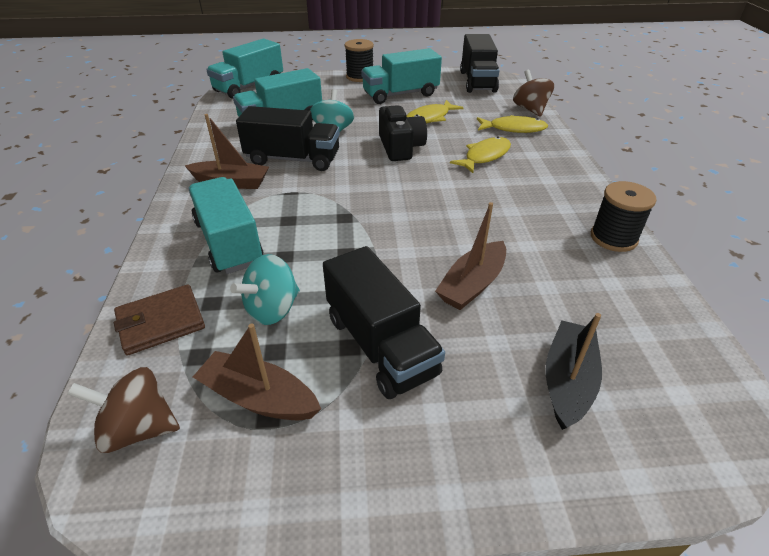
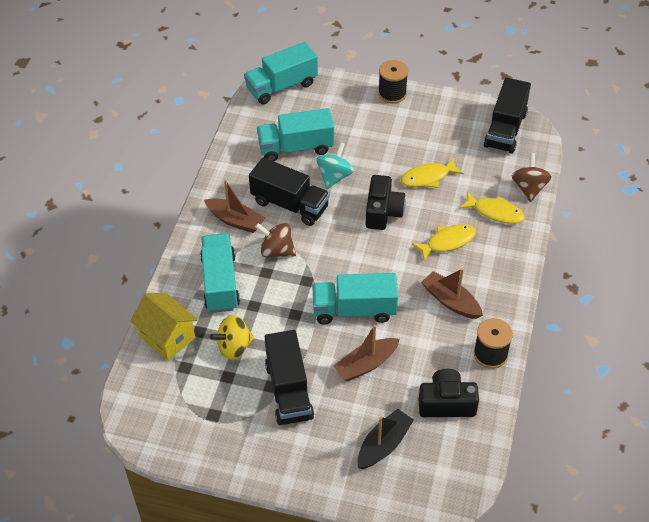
camera: 20 degrees right, 10 degrees up
brown spinning top [67,367,180,453] -> brown spinning top moved to [255,223,296,257]
brown wallet [114,284,205,356] -> yellow house [130,293,198,360]
brown boat [193,323,321,420] -> brown boat moved to [421,268,483,319]
turquoise spinning top [230,254,300,325] -> yellow spinning top [210,315,254,359]
turquoise truck [361,48,442,104] -> turquoise truck moved to [312,273,398,325]
none -> black camera [419,369,479,417]

